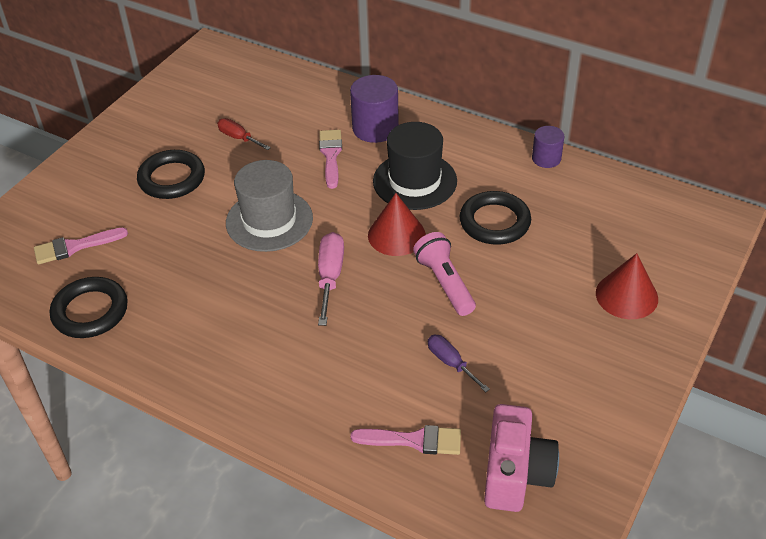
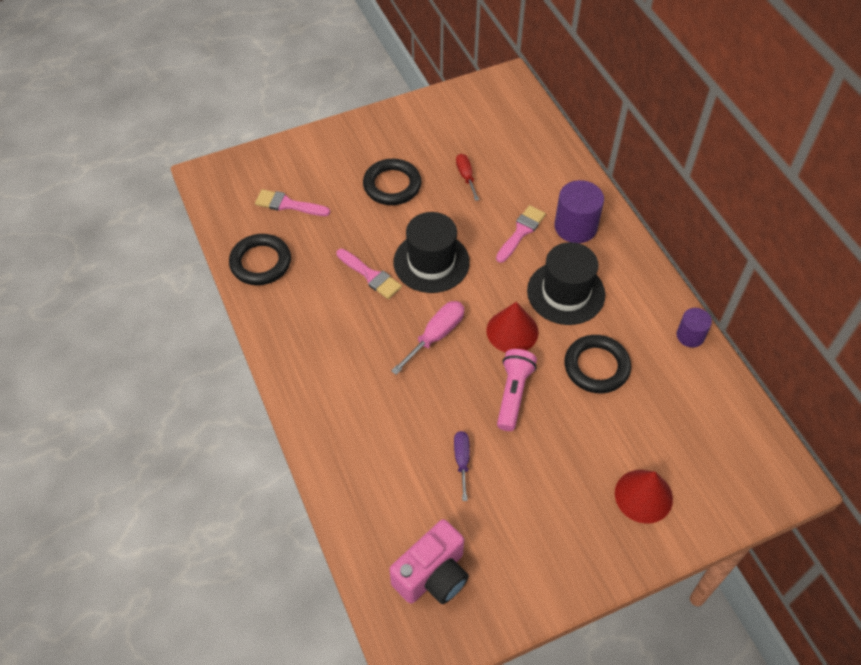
camera: 35 degrees right, 10 degrees up
grey hat [226,160,313,252] -> black hat [393,212,470,293]
pink brush [350,425,461,455] -> pink brush moved to [336,249,402,299]

